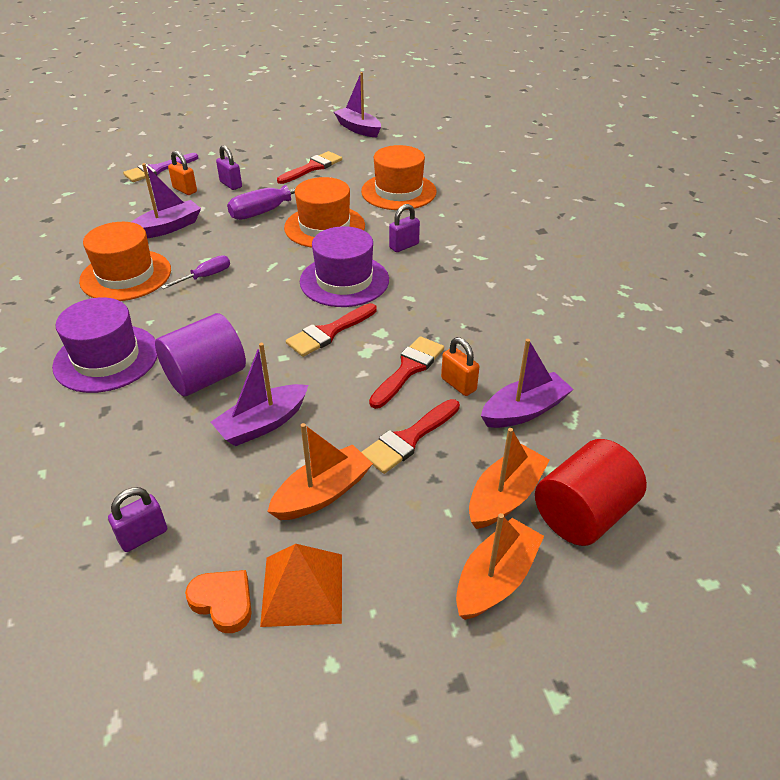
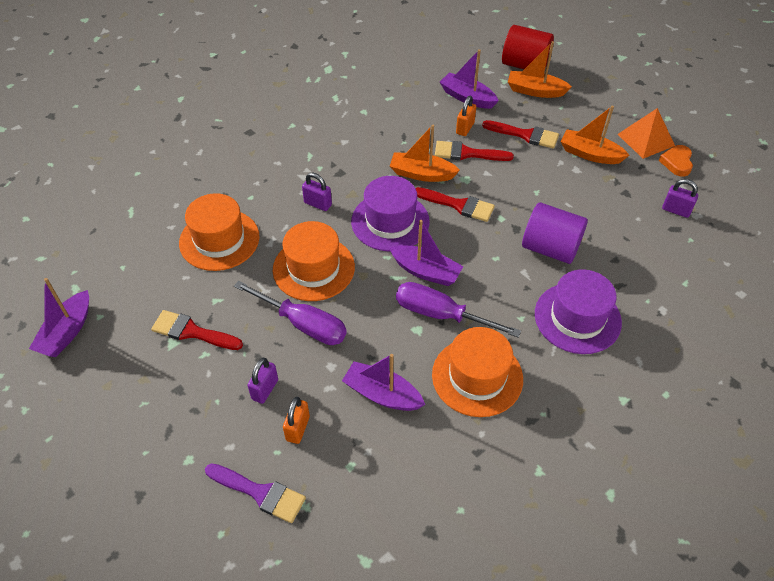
camera: 115 degrees left, 10 degrees up
purple screwdriver [161,255,230,289] -> purple screwdriver [396,282,521,338], size x1.79
purple boat [211,343,308,446] -> purple boat moved to [389,220,464,286]
orange boat [456,513,544,620] -> orange boat moved to [390,125,460,182]

